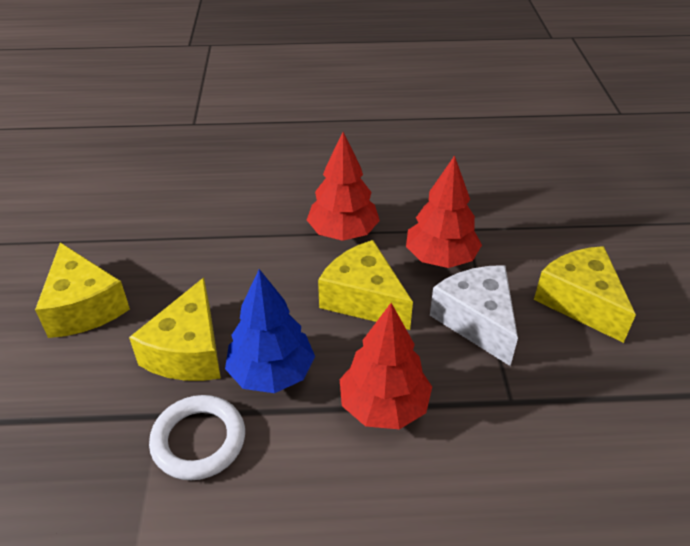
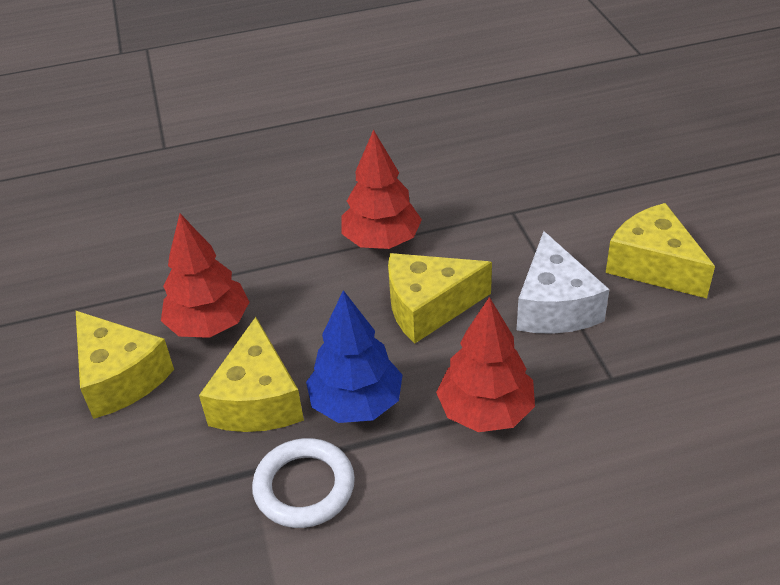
camera: 10 degrees left, 0 degrees up
yellow cheese [318,240,413,330] -> yellow cheese turned 45 degrees counterclockwise [388,253,492,344]
red tree [406,155,482,268] -> red tree moved to [161,214,249,338]
white cheese [430,265,518,366] -> white cheese turned 150 degrees counterclockwise [517,231,609,334]

